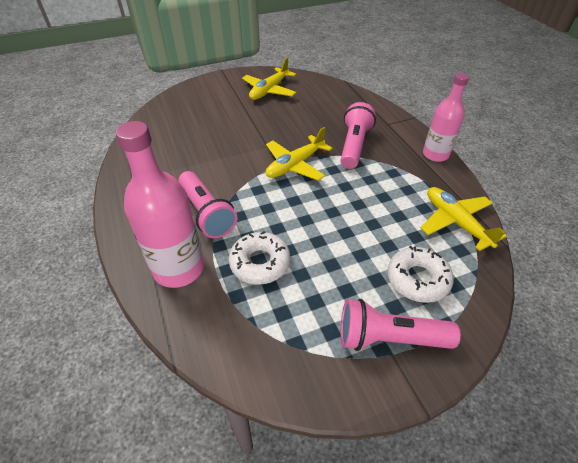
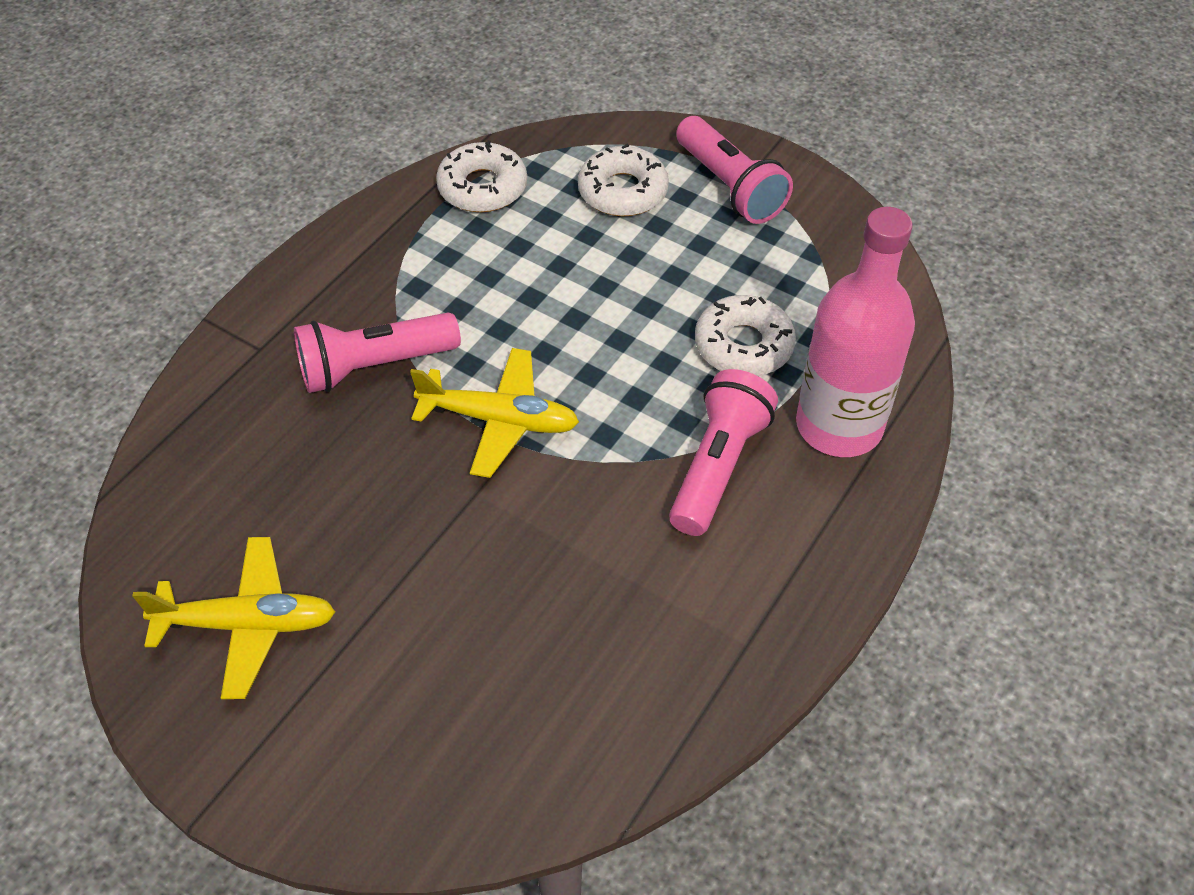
camera: 125 degrees left, 5 degrees up
yellow plane [421,187,507,251] -> white donut [436,140,527,212]
pink bottle [423,73,469,162] -> none

